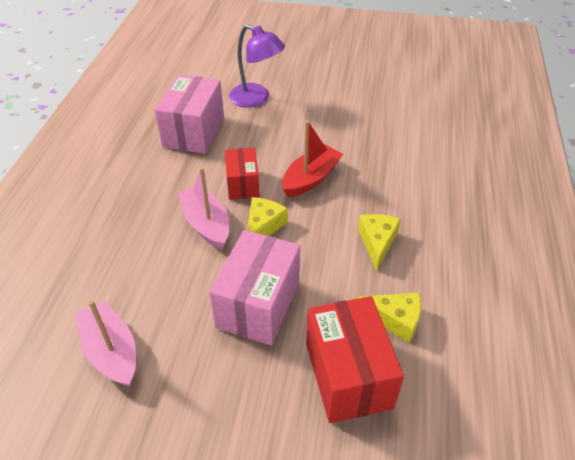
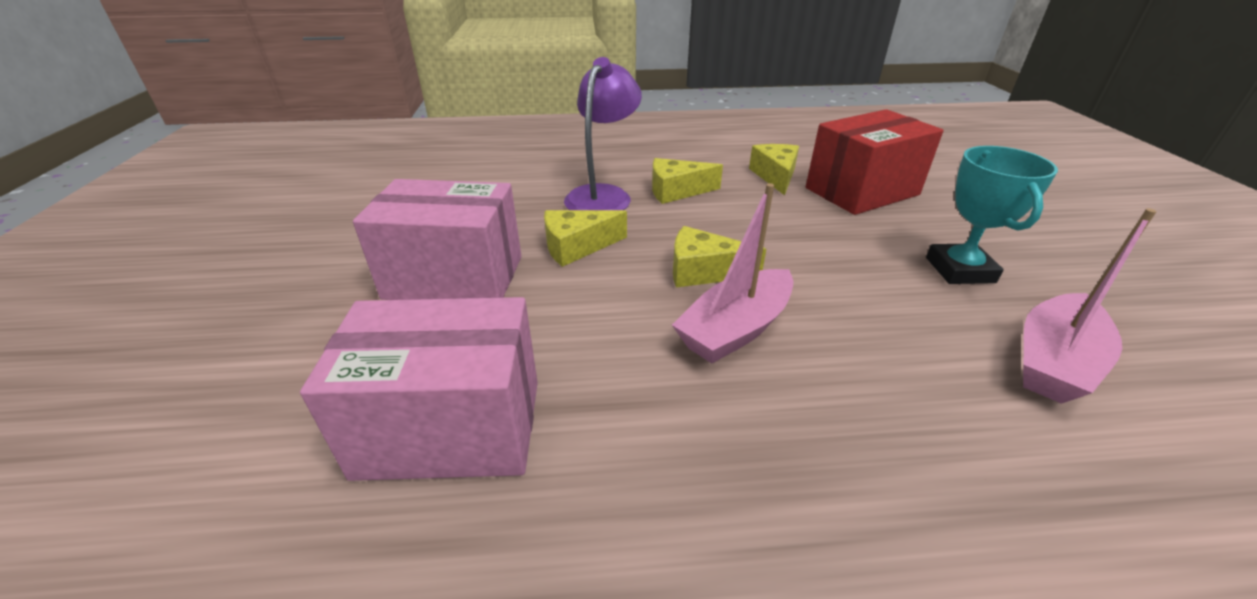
camera: 105 degrees left, 10 degrees down
pink box [209,230,300,345] -> pink box moved to [353,179,521,300]
red box [225,148,260,200] -> none
purple lamp [229,24,285,108] -> purple lamp moved to [564,57,642,210]
red boat [282,120,343,197] -> yellow cheese [544,210,627,267]
none -> turquoise trophy [926,146,1058,284]

